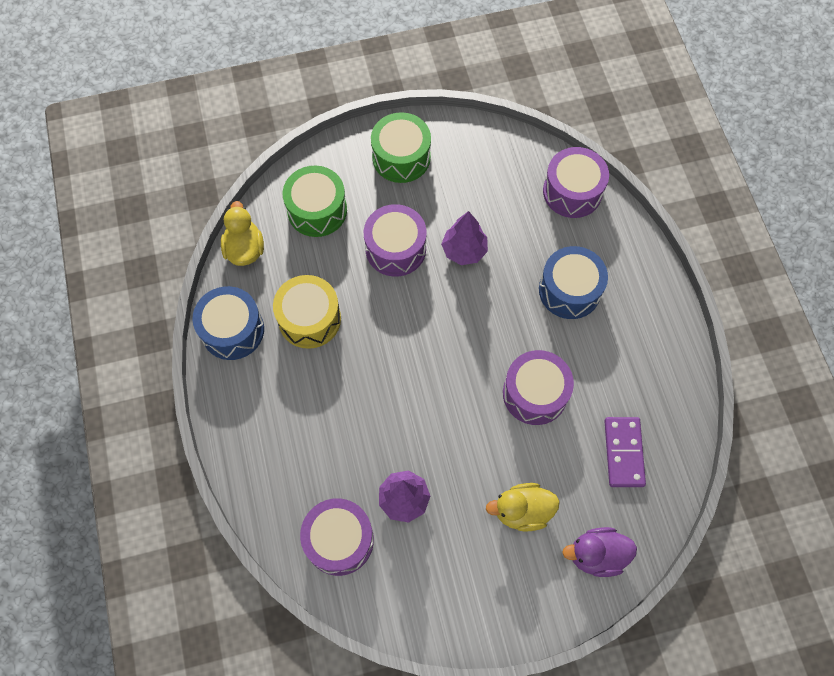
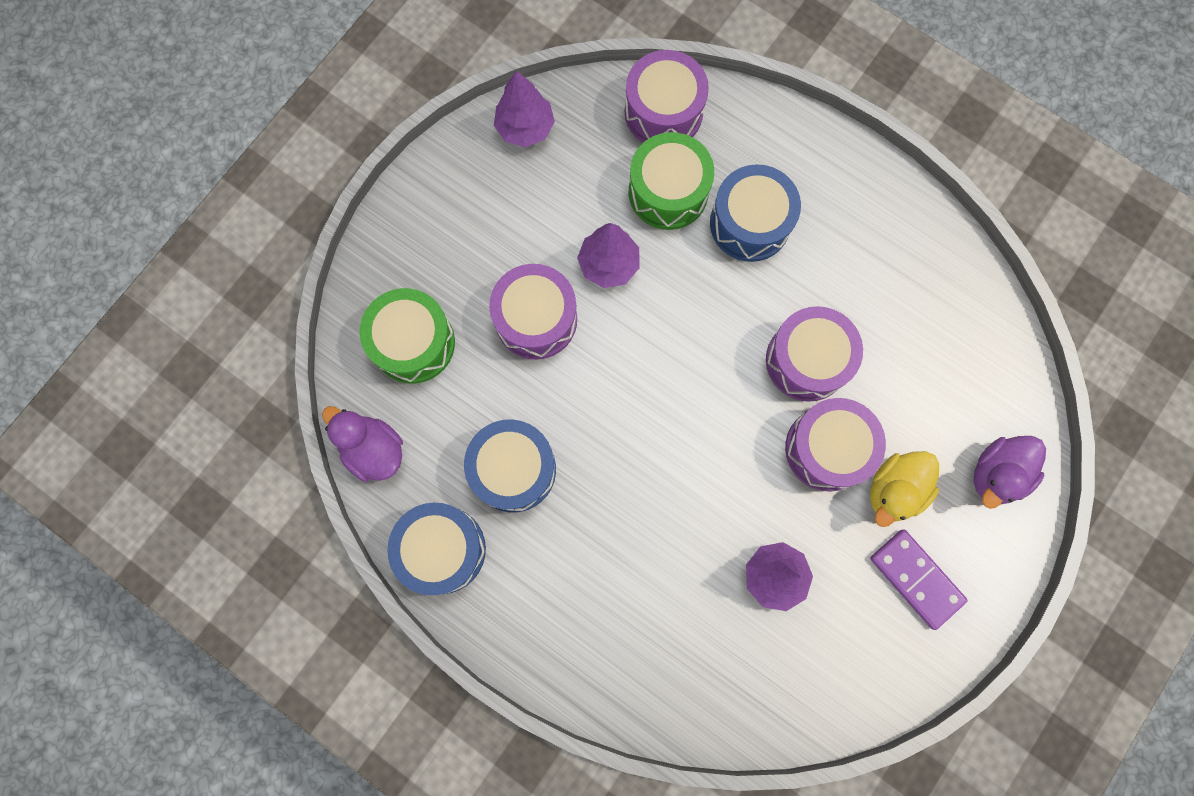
camera: 40 degrees left, 10 degrees up
yellow duck [221,201,264,266] -> purple duck [322,406,403,482]
yellow drum [273,275,341,349] -> blue drum [464,419,556,513]
purple drum [300,498,374,576] -> purple drum moved to [785,398,886,492]
green drum [371,112,431,183] -> green drum moved to [629,132,714,230]
purple domino [605,417,646,487] -> purple domino moved to [870,530,968,630]
none -> purple tree [494,70,555,147]

